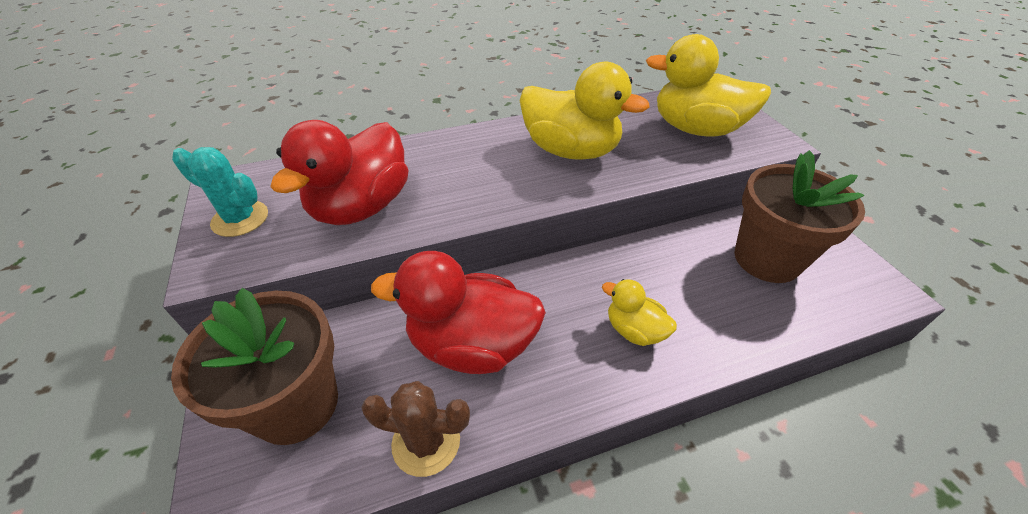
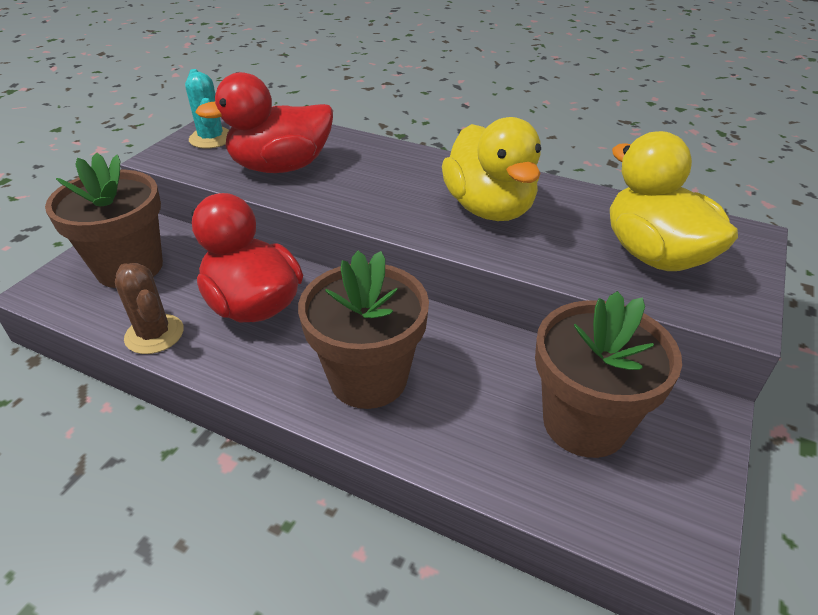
camera: 45 degrees right, 5 degrees down
yellow duck [602,279,677,346] -> brown flower pot [298,251,429,409]

